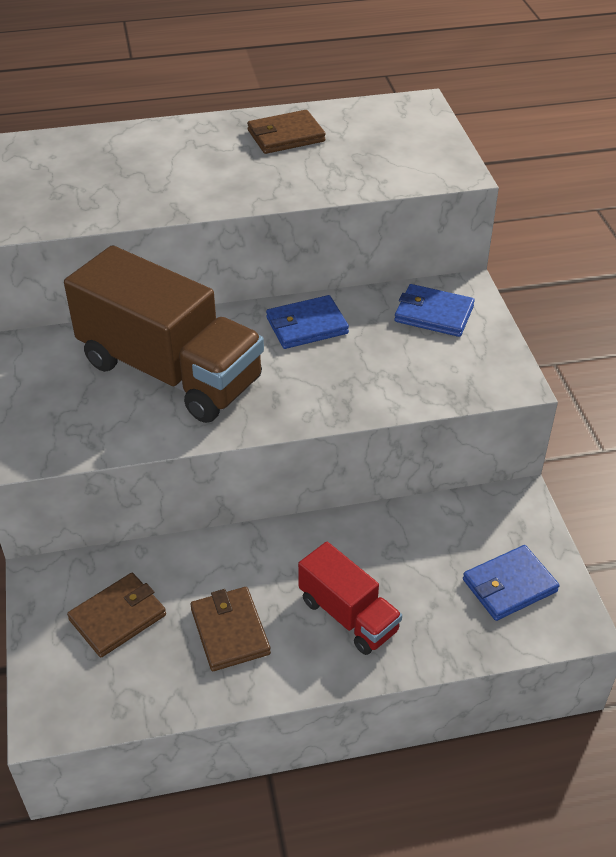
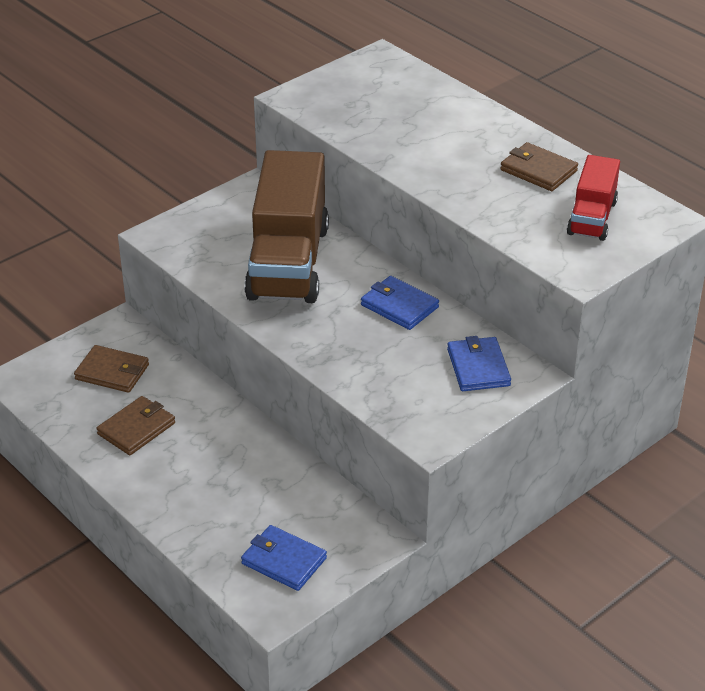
camera: 60 degrees right, 5 degrees down
red truck [298,542,402,655] -> red truck moved to [567,155,620,241]

